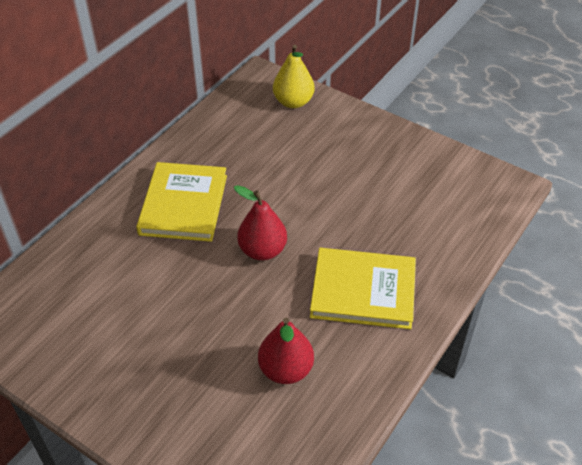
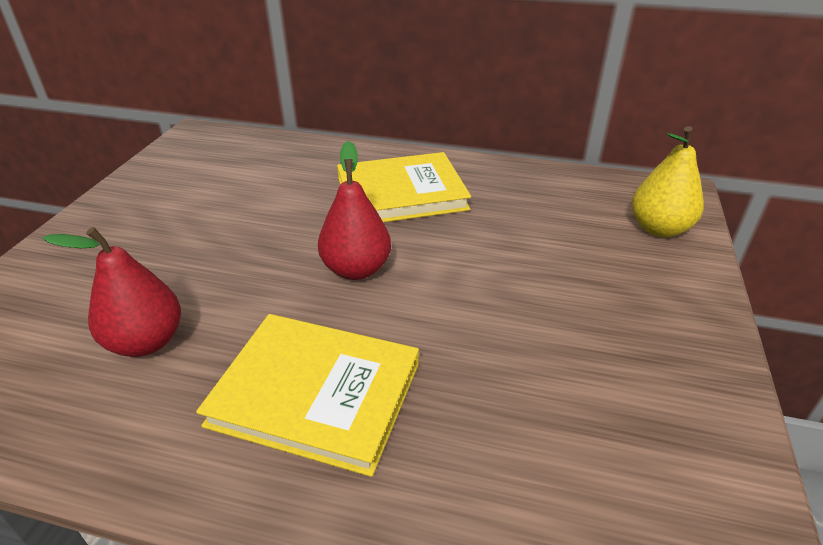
camera: 70 degrees right, 10 degrees down
yellow book [310,248,416,329] -> yellow book turned 60 degrees counterclockwise [196,314,419,477]

